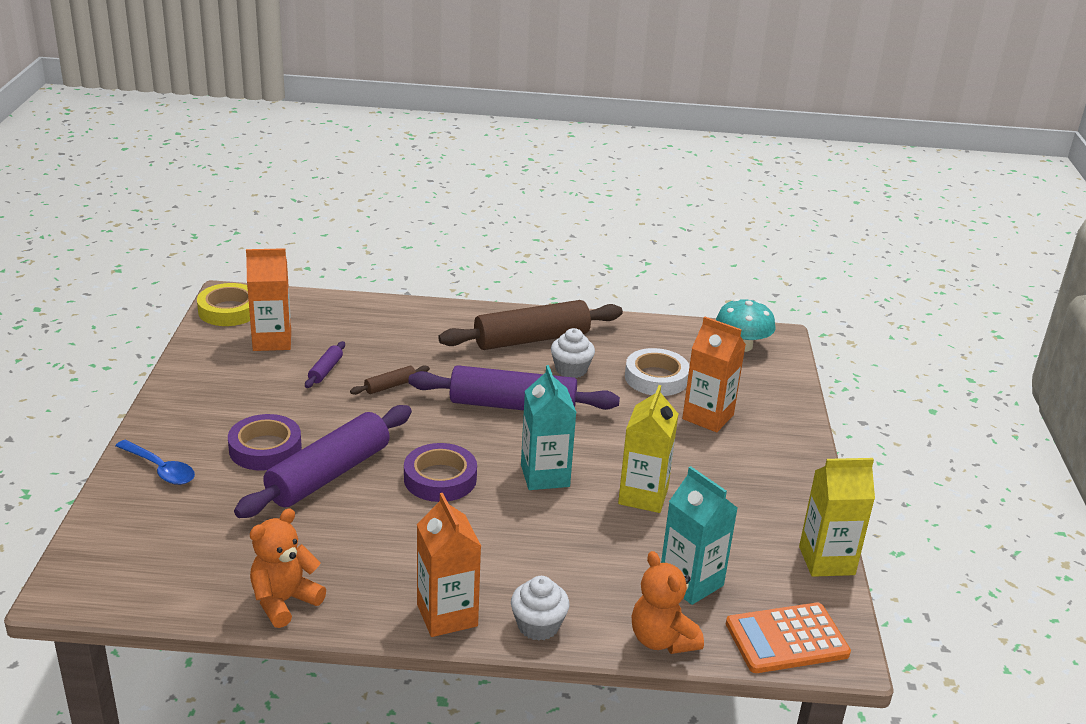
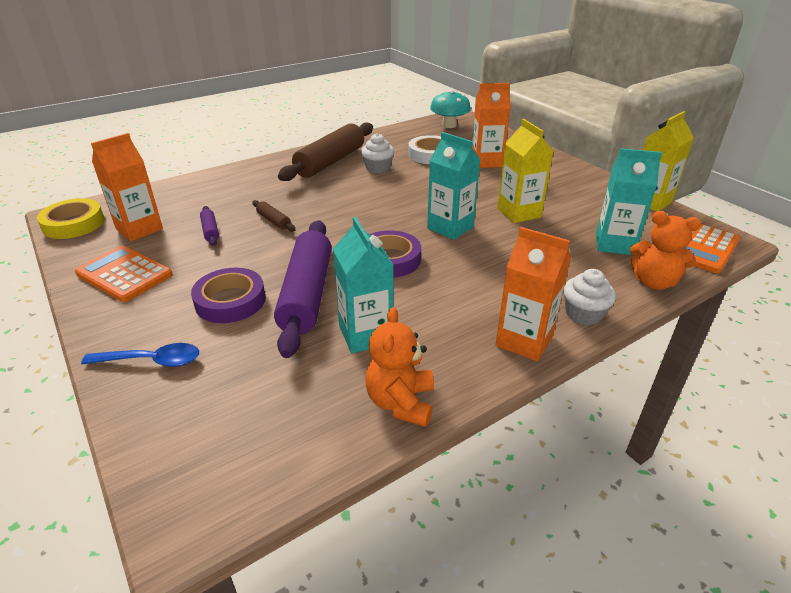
camera: 35 degrees left, 5 degrees up
brown rolling pin [350,365,430,395] -> brown rolling pin turned 60 degrees counterclockwise [252,200,296,232]
purple rolling pin [408,365,620,410] -> none
none -> orange calculator [75,246,173,302]
none -> turquoise carton [333,217,393,353]

